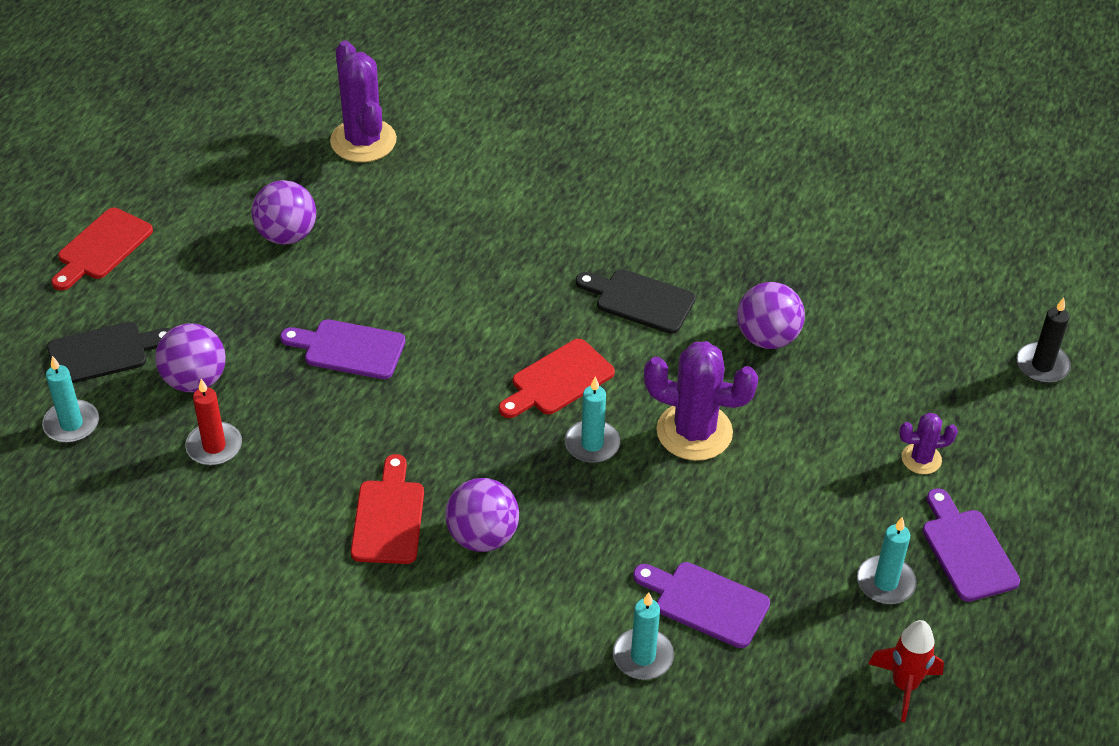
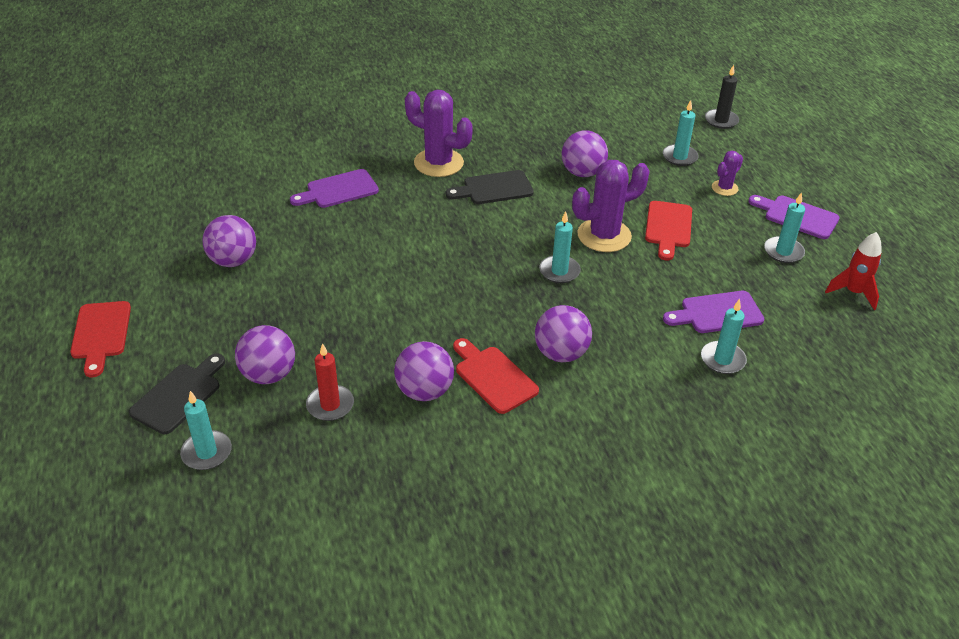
camera: 40 degrees left, 5 degrees down
purple cutting board [280,319,405,379] -> purple cutting board moved to [290,169,379,208]
purple cactus [330,41,397,162] -> purple cactus moved to [405,90,473,177]
red cutting board [499,339,615,418] -> red cutting board moved to [645,201,692,261]
none -> purple ball [394,341,454,401]
none -> turquoise candle [663,100,699,166]

